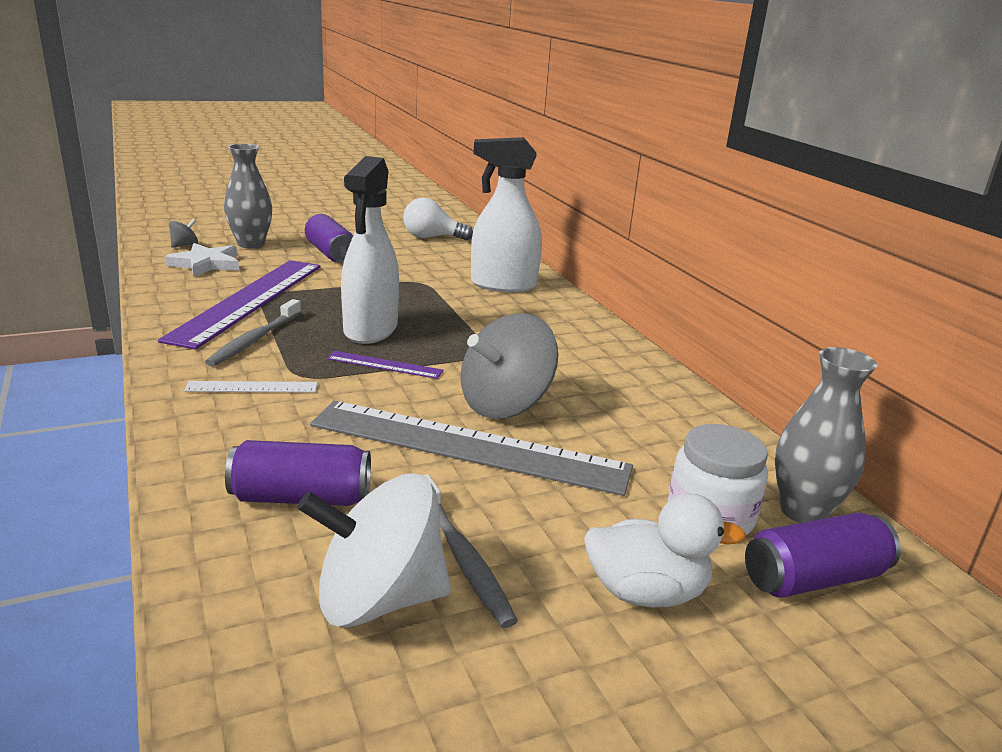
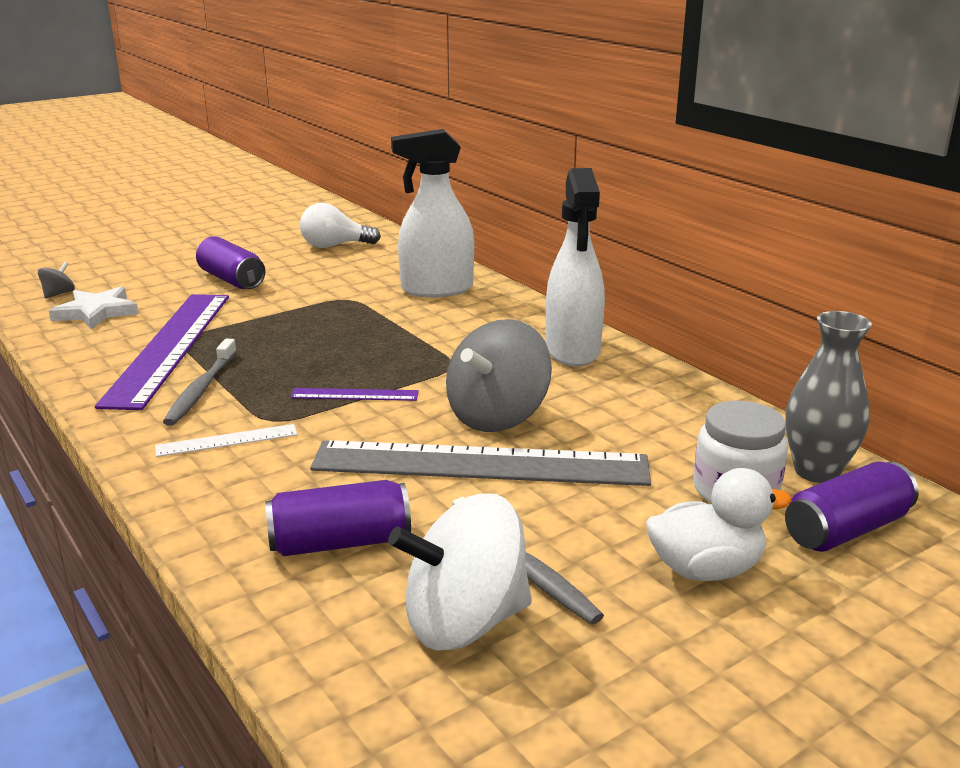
camera: 10 degrees left, 0 degrees up
grey vase [224,144,272,248] -> none
white spray bottle [341,156,399,344] -> white spray bottle moved to [546,168,605,367]

